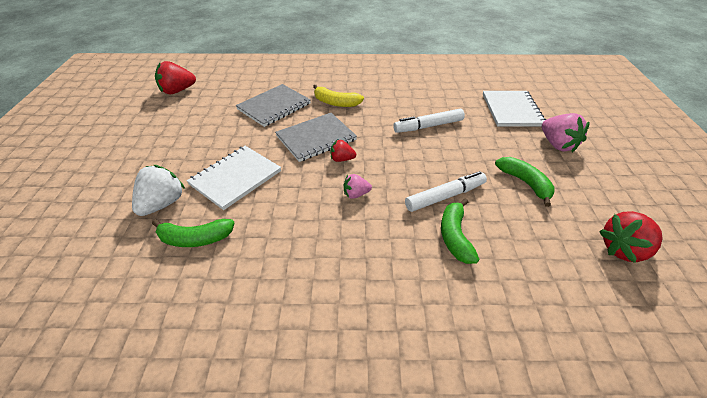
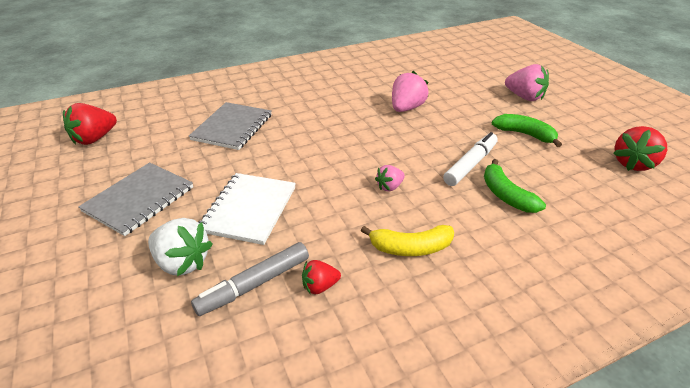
camera: 25 degrees left, 5 degrees down
white strawberry [132,165,185,216] -> white strawberry turned 120 degrees clockwise [148,218,212,276]
green banana [152,219,234,247] -> grey marker [191,242,309,316]
grey notebook [275,113,357,162] -> grey notebook moved to [78,162,193,236]
yellow banana [313,85,364,107] -> yellow banana moved to [361,225,454,256]
red strawberry [330,140,356,162] -> red strawberry moved to [302,260,341,294]
white marker [393,109,465,133] -> pink strawberry [392,71,428,112]
white notebook [483,91,546,127] -> none

